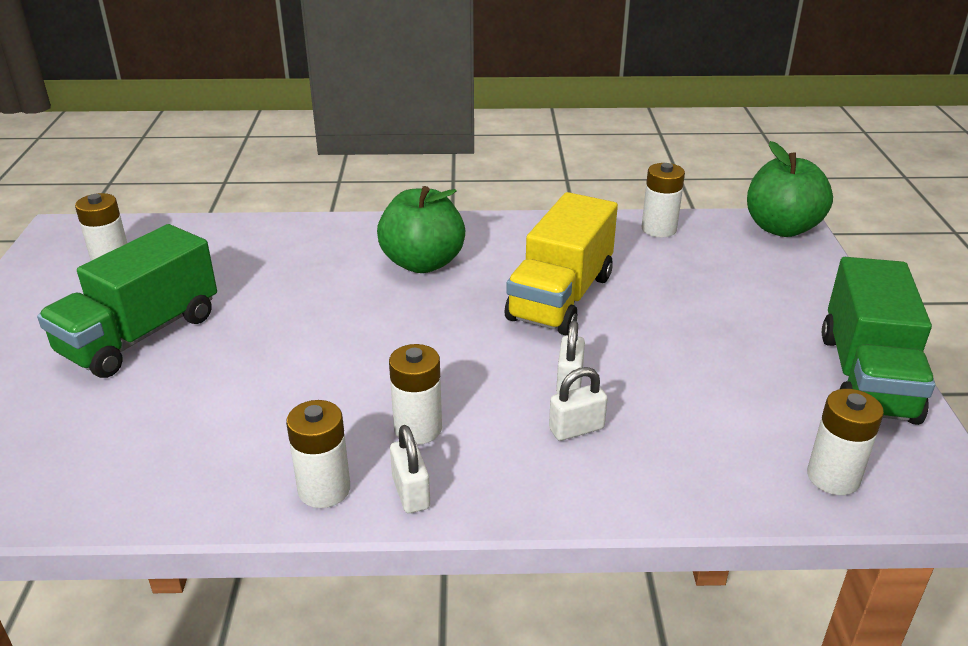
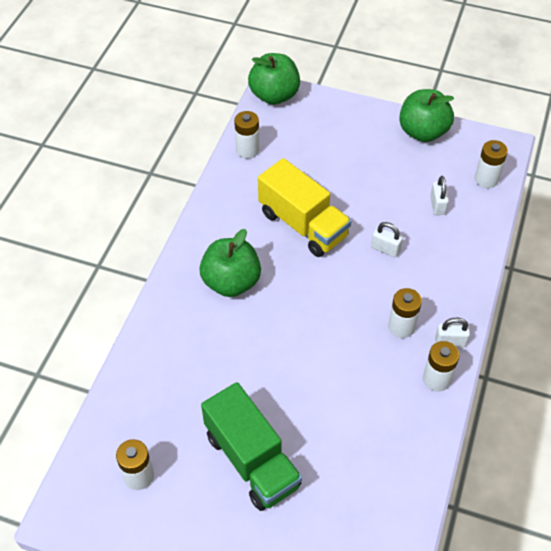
camera: 70 degrees left, 20 degrees up
white padlock [549,367,608,441] -> white padlock moved to [430,176,449,215]
green truck [822,257,935,425] -> green apple [399,89,454,142]

